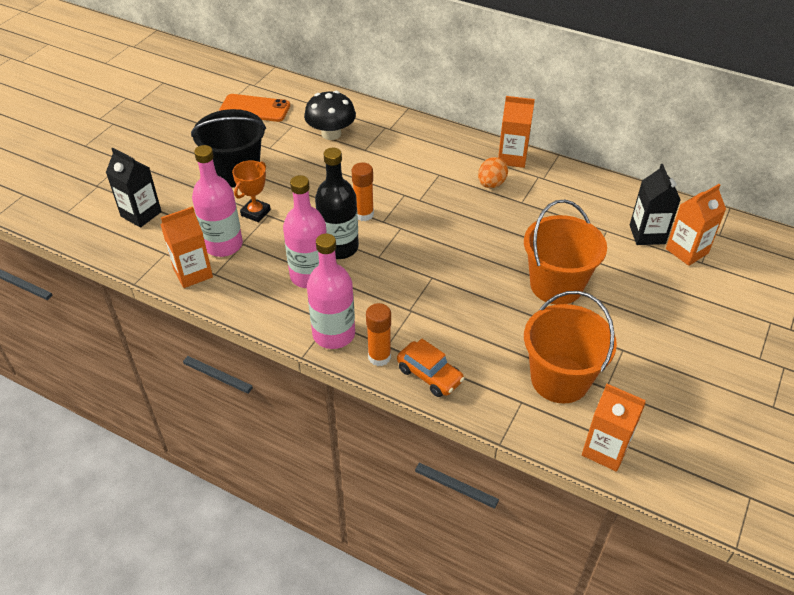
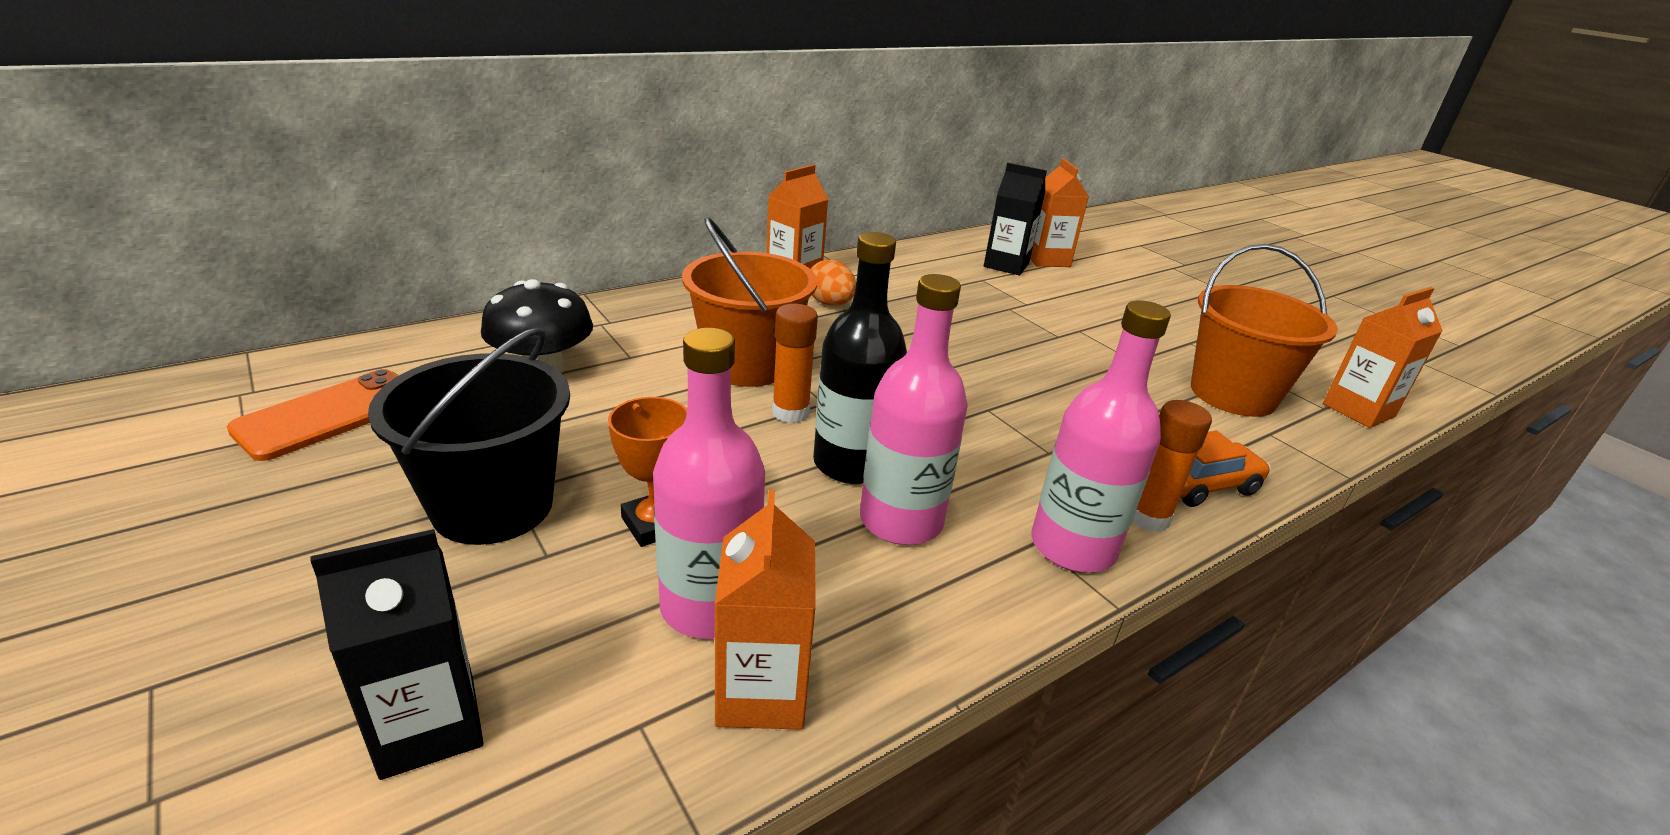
camera: 65 degrees left, 15 degrees down
orange bucket [524,200,607,305] -> orange bucket moved to [682,217,817,387]

